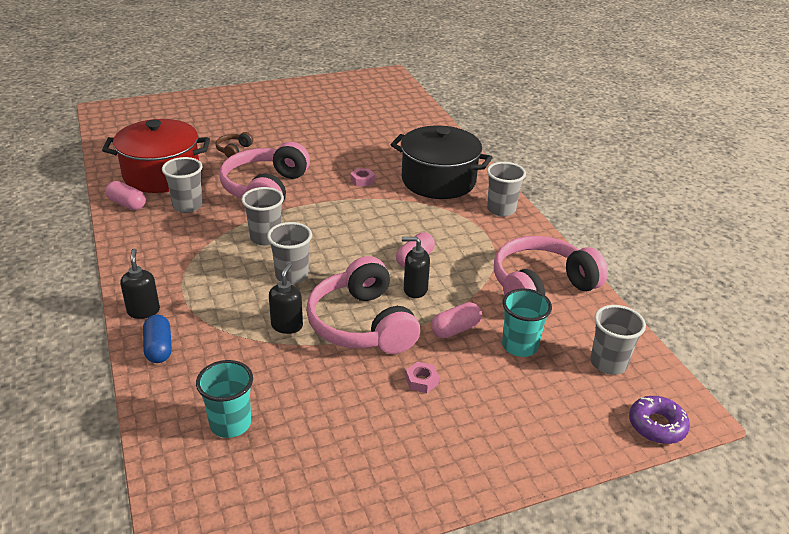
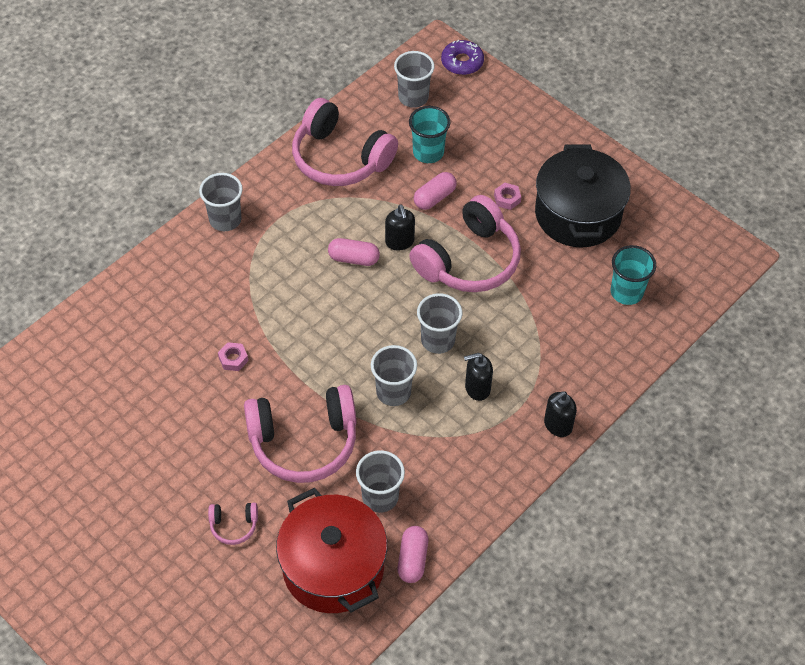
camera: 115 degrees left, 20 degrees up
blue capsule [143,315,172,363] -> none
brown headphones [216,132,253,158] -> pink headphones [208,503,258,545]
black soap dispenser [269,263,303,334] -> black soap dispenser moved to [464,353,493,401]
black pot [391,126,493,199] -> black pot moved to [535,144,631,248]
pink capsule [431,302,482,338] -> pink capsule turned 75 degrees counterclockwise [414,172,457,210]

